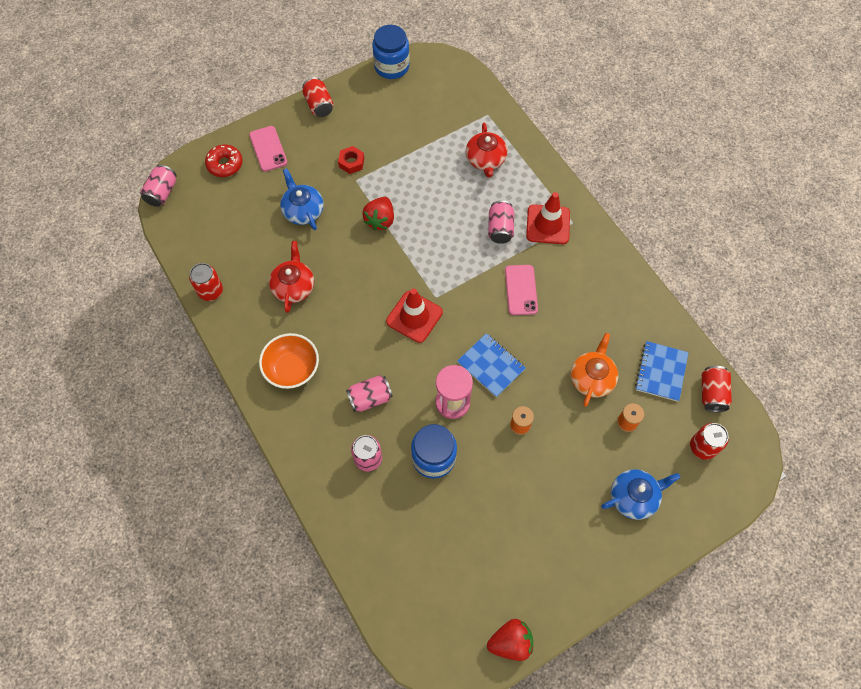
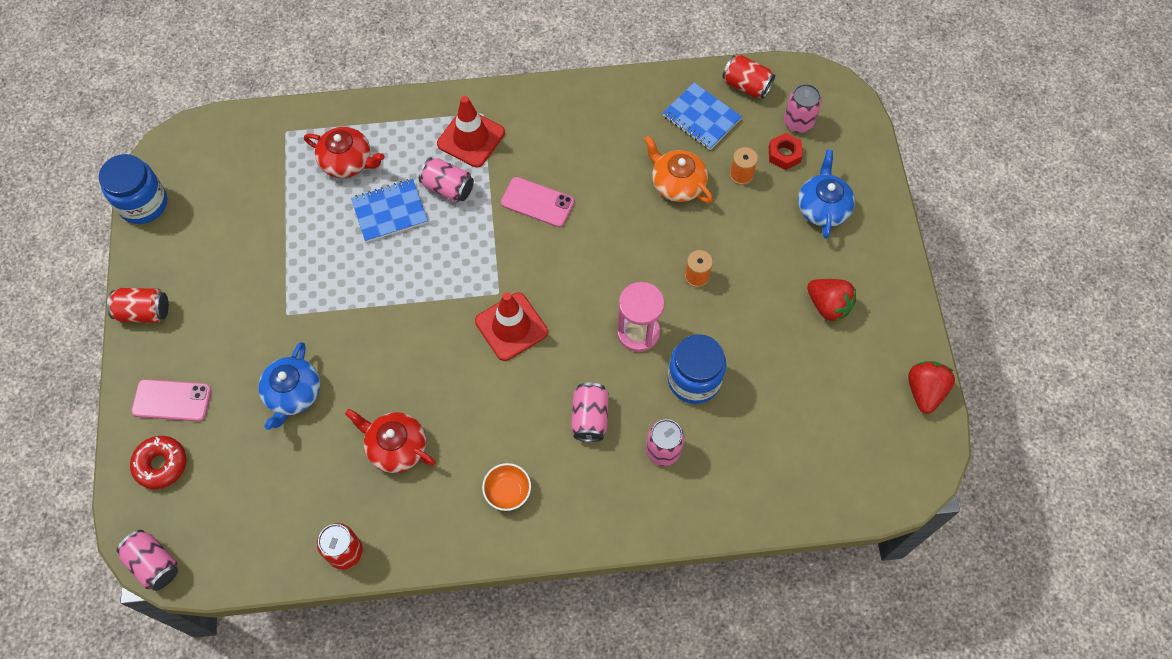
camera: 65 degrees left, 0 degrees up
orange bowl [259,333,319,389] -> orange bowl [482,463,531,511], size x0.62
blue teapot [280,168,324,230] -> blue teapot turned 75 degrees counterclockwise [258,342,320,430]
red nut [338,146,364,174] -> red nut moved to [769,133,803,170]
red strawberry [362,197,394,231] -> red strawberry moved to [807,279,856,323]
blue notebook [457,333,526,397] -> blue notebook moved to [351,179,428,242]
red can [690,423,728,460] -> pink can [784,84,822,133]

